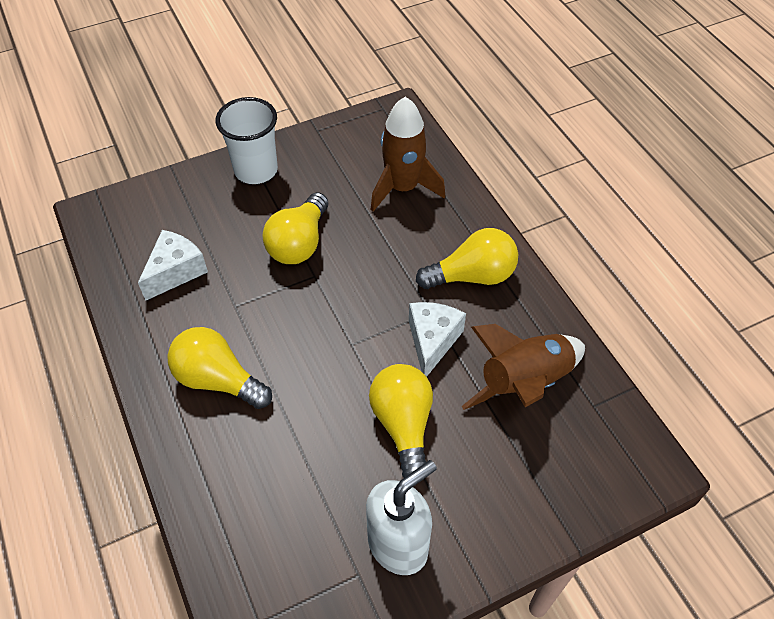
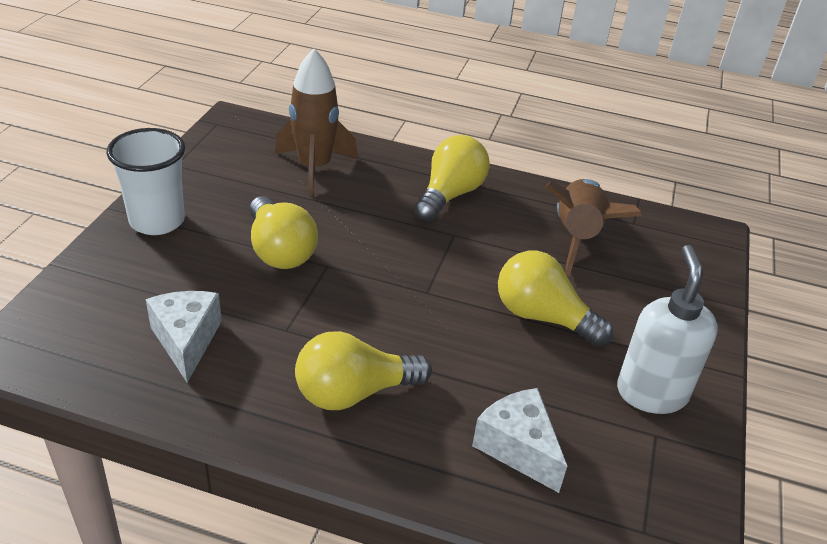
camera: 50 degrees left, 15 degrees down
white cheese [409,302,466,377] -> white cheese moved to [472,388,567,493]

